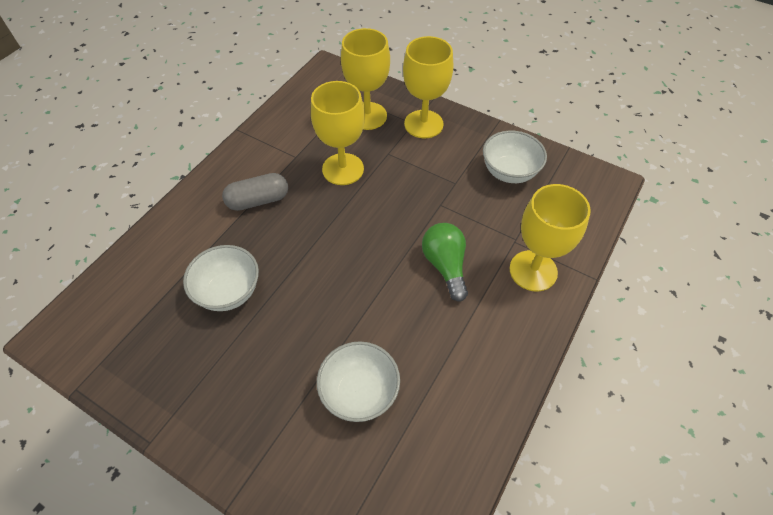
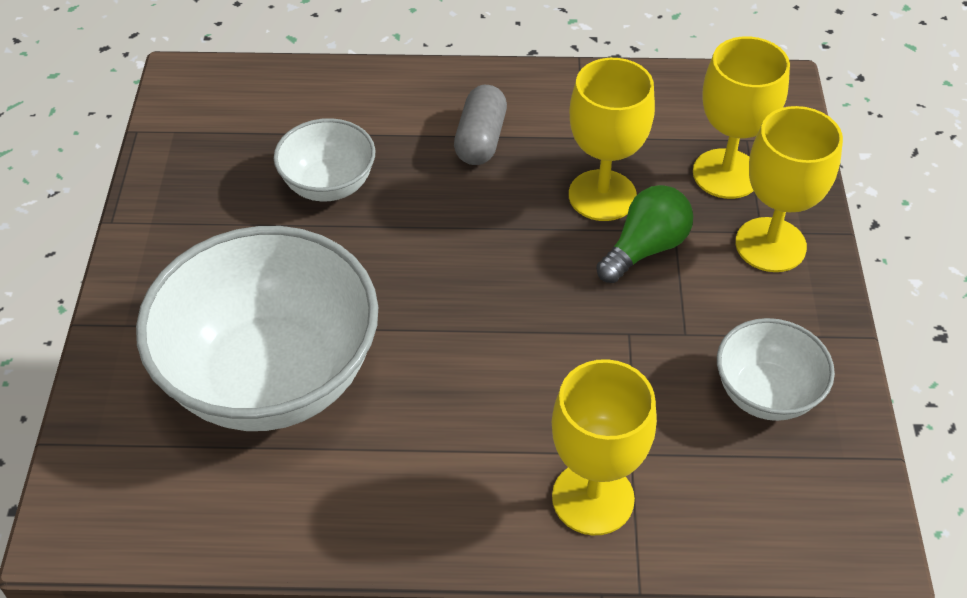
camera: 60 degrees right, 5 degrees down
grey capsule [222,173,288,211] -> grey capsule turned 60 degrees clockwise [454,85,507,165]
white bowl [317,341,400,422] -> white bowl [136,226,378,431], size x2.01
green light bulb [422,223,468,302] -> green light bulb moved to [596,185,693,283]

